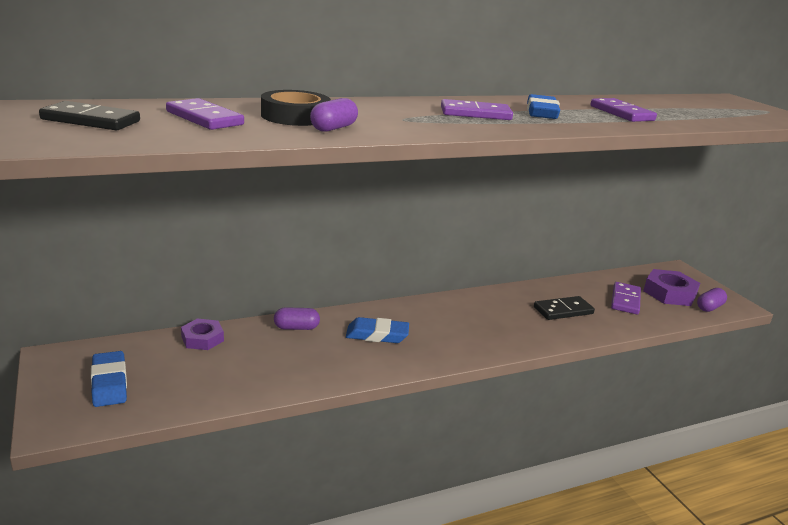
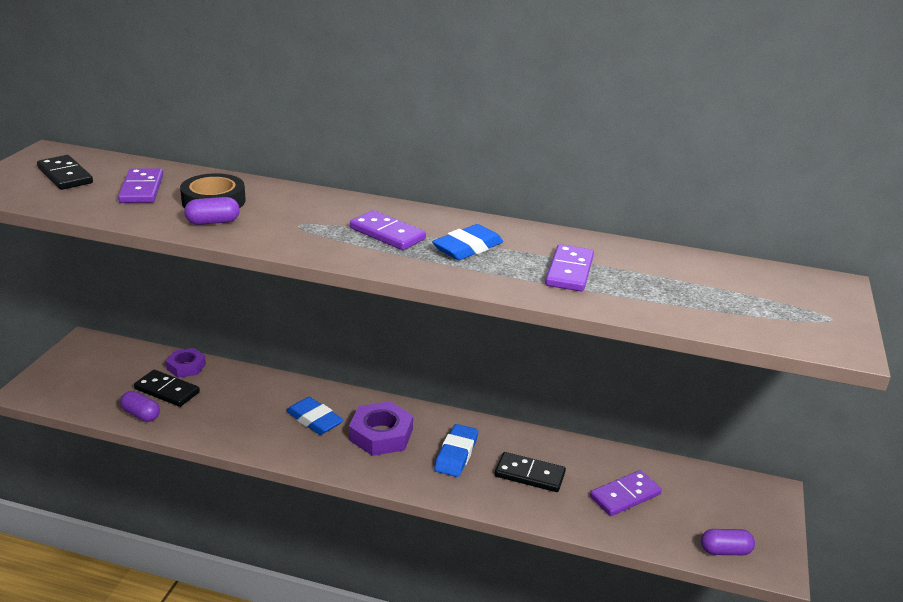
camera: 40 degrees right, 5 degrees up
blue eraser [91,351,127,407] -> blue eraser moved to [434,424,478,477]
purple capsule [274,307,320,330] -> purple capsule moved to [120,391,160,422]
purple nut [643,269,700,306] -> purple nut moved to [349,401,413,456]
none -> black domino [134,370,200,407]

